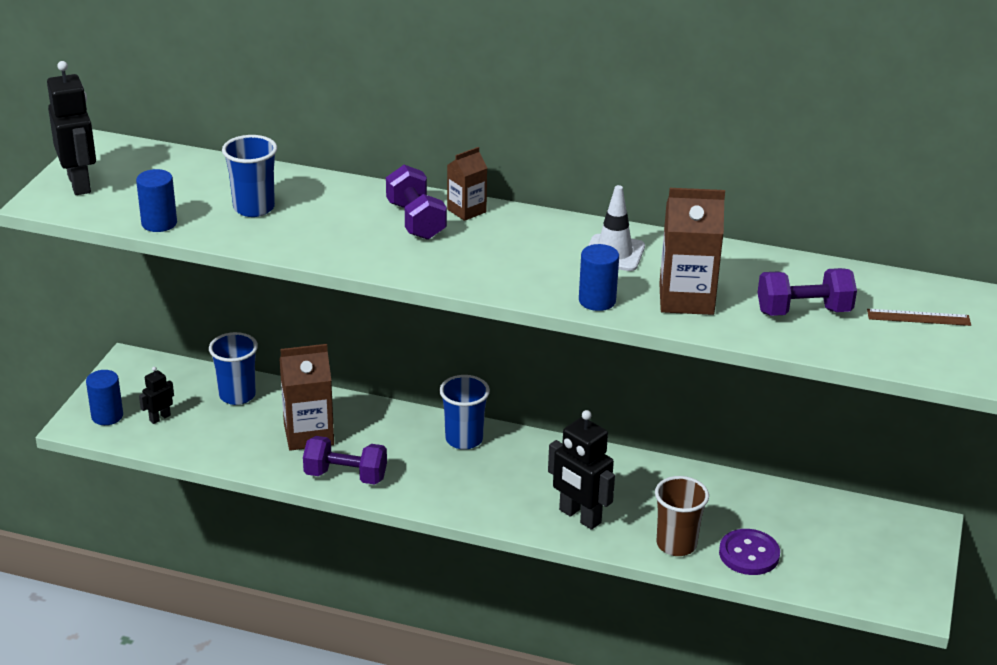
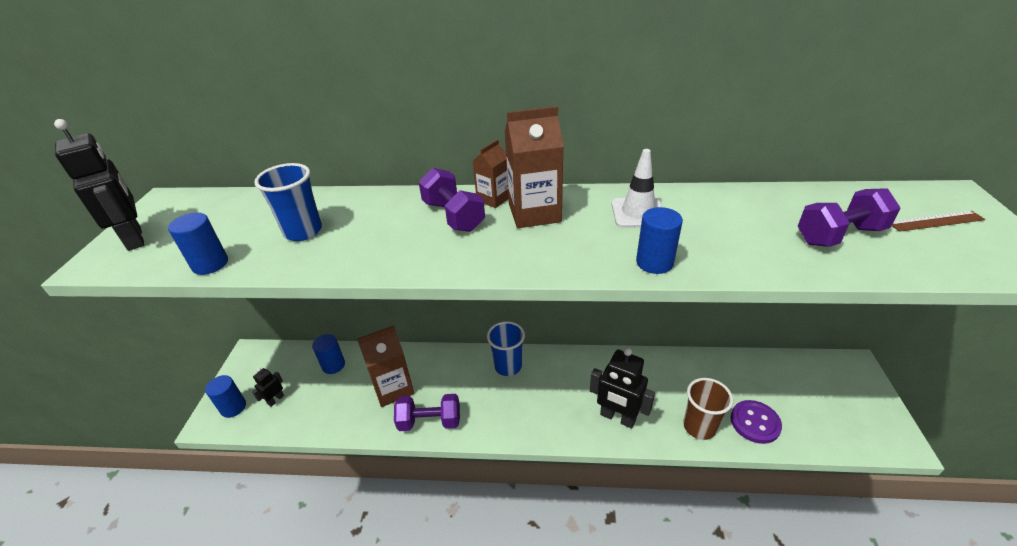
camera: 10 degrees left, 5 degrees up
blue cup [209,332,258,405] -> blue cylinder [312,334,345,374]
brown carton [659,188,725,315] -> brown carton moved to [505,106,564,228]

